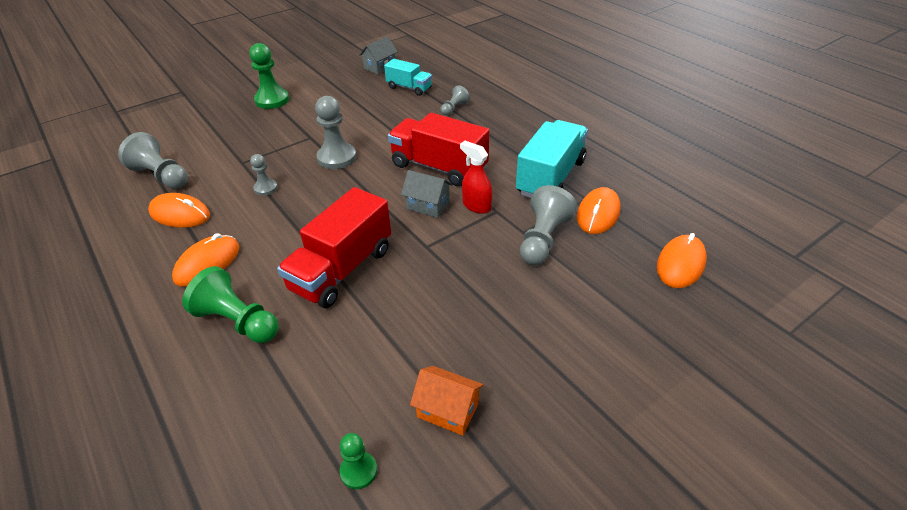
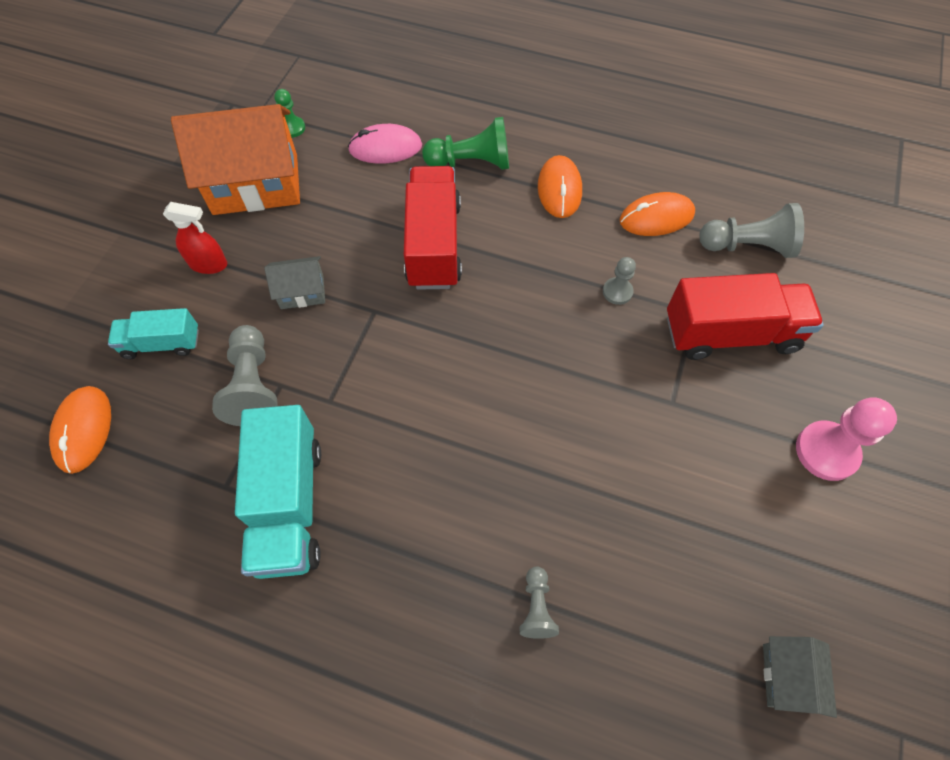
camera: 145 degrees right, 20 degrees up
green pawn [249,43,289,109] -> pink pawn [796,397,897,481]
grey pawn [315,96,356,169] -> none
turquoise truck [384,59,432,96] -> turquoise truck moved to [108,308,199,359]
red truck [388,113,489,186] -> red truck moved to [667,273,824,360]
grey house [401,170,453,218] -> grey house moved to [264,256,325,309]
orange house [410,366,484,436] -> orange house [171,104,300,215], size x2.12
red spray bottle [460,141,492,214] -> red spray bottle moved to [163,202,227,274]
orange mouse [577,187,620,234] -> none
none -> pink mouse [348,124,422,164]

